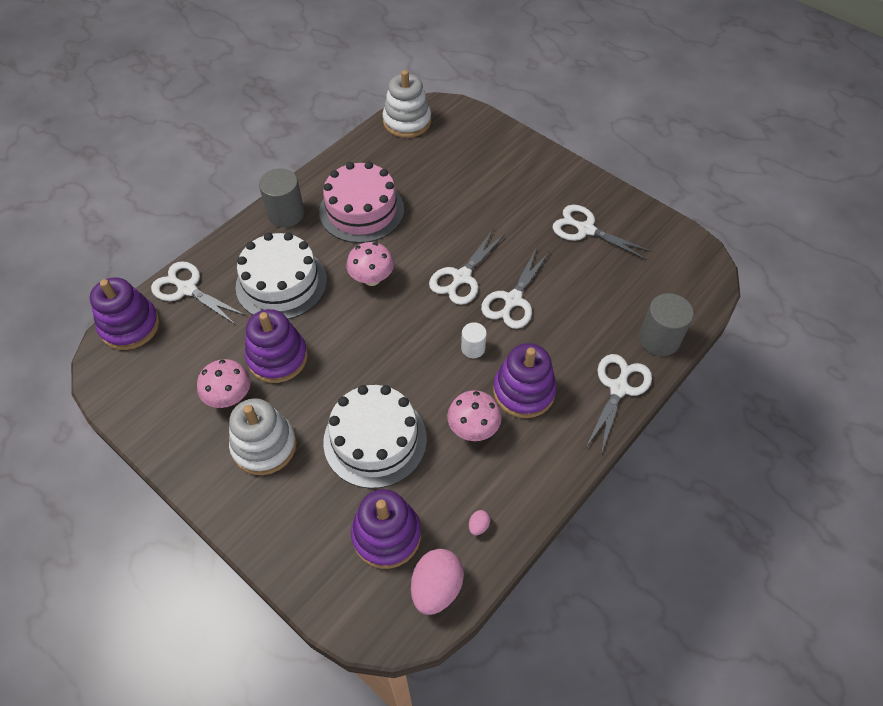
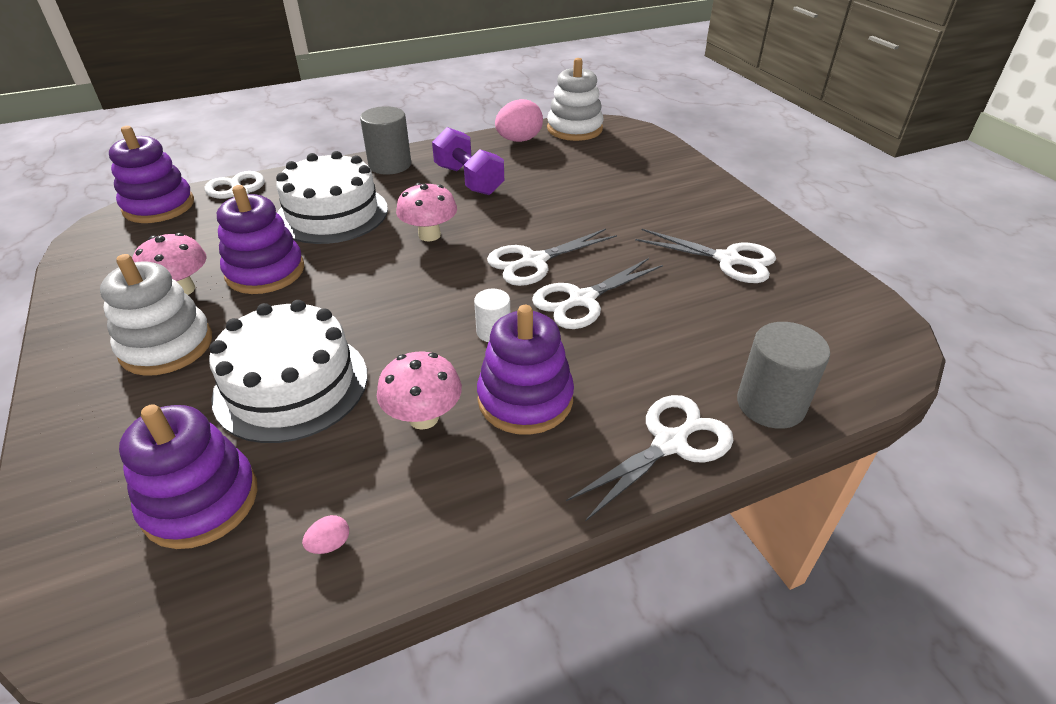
camera: 25 degrees right, 15 degrees down
pink cake [319,161,404,243] -> purple dumbbell [432,127,504,195]
pink egg [411,549,464,615] -> pink egg moved to [495,99,543,142]
white scissors [553,205,652,260] -> white scissors turned 150 degrees clockwise [635,229,776,283]

